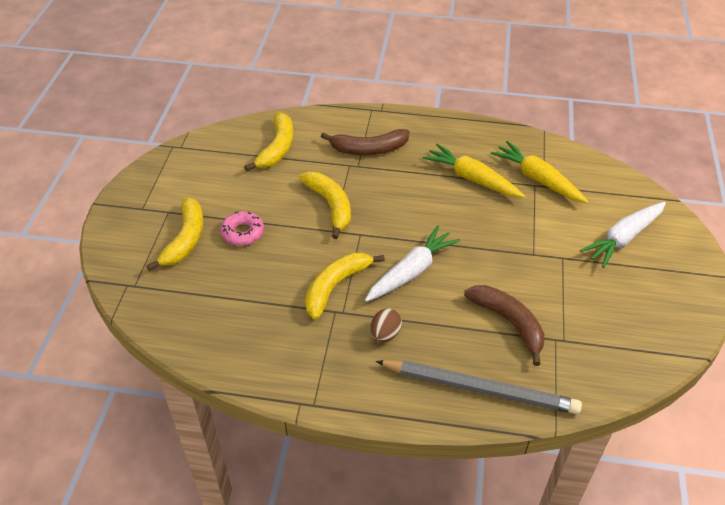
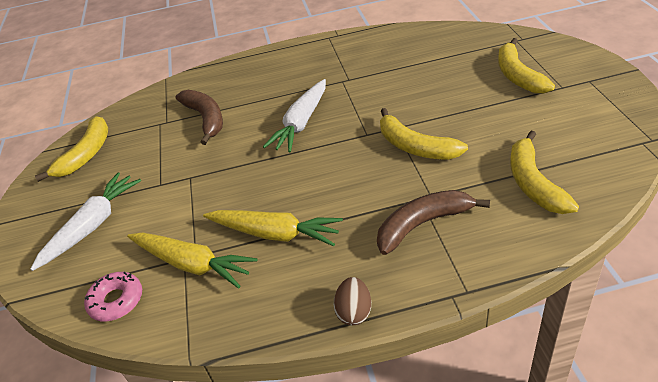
camera: 165 degrees right, 5 degrees down
pink donut [220,211,264,246] -> pink donut moved to [84,272,142,321]
yellow banana [305,253,385,320] -> yellow banana moved to [35,116,108,182]
brown egg [370,308,402,343] -> brown egg moved to [334,277,371,325]
grey pencil [375,360,582,414] -> none
brown banana [464,285,544,366] -> brown banana turned 150 degrees counterclockwise [176,90,223,145]

